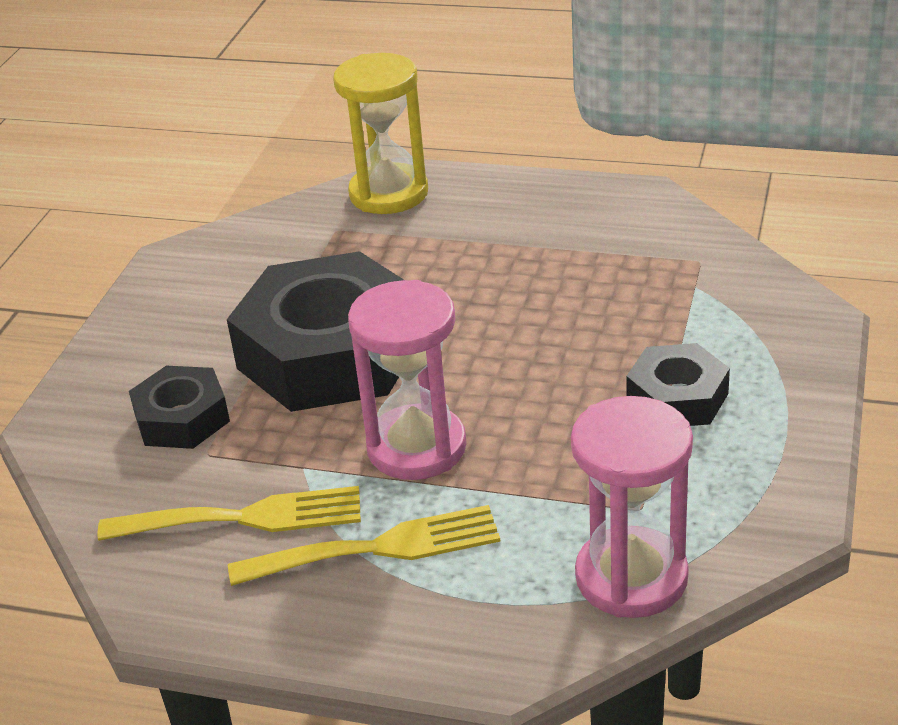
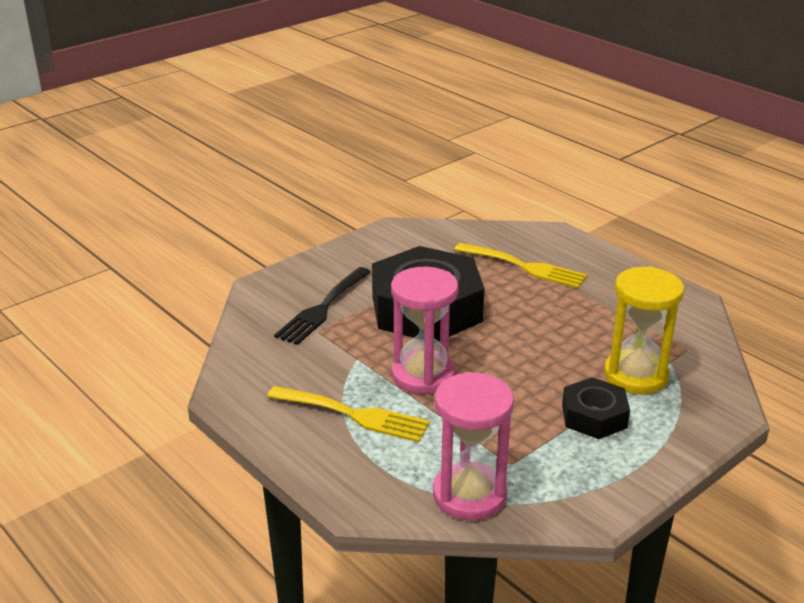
camera: 30 degrees right, 5 degrees down
yellow fork [97,486,361,541] -> yellow fork moved to [454,243,587,288]
black nut [129,366,230,449] -> black fork [274,267,371,345]
yellow hourglass [333,53,428,214] -> yellow hourglass moved to [604,266,684,395]

